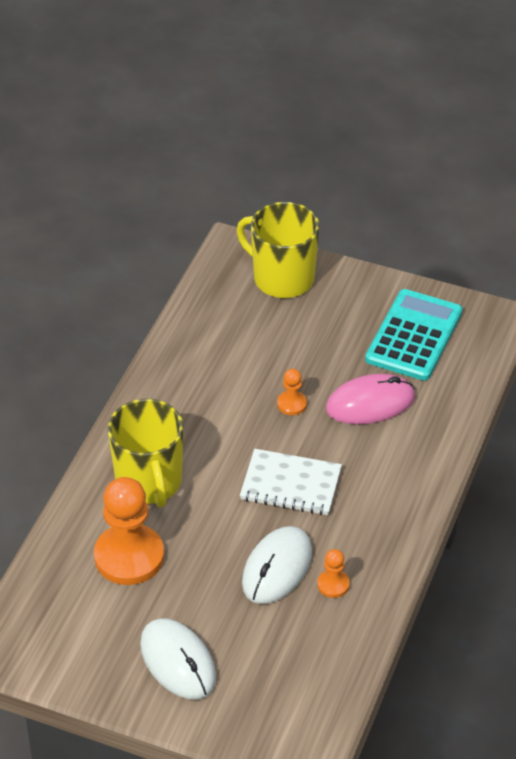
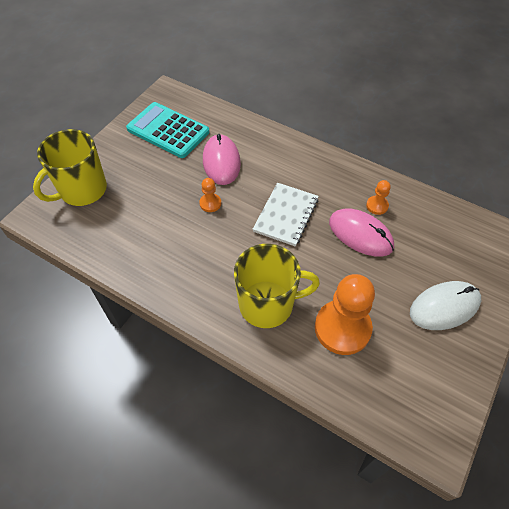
camera: 80 degrees left, 10 degrees up
white mouse [242,526,312,604] -> pink mouse [329,208,394,257]

